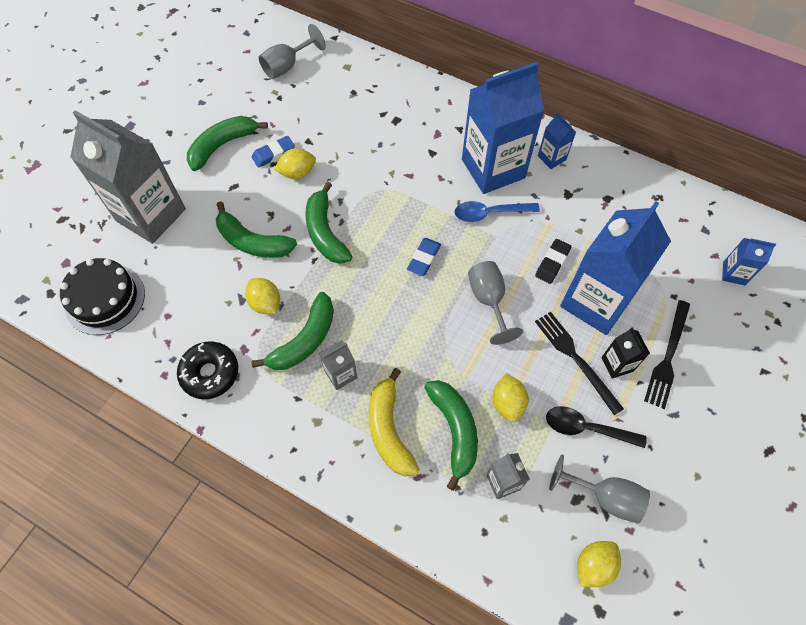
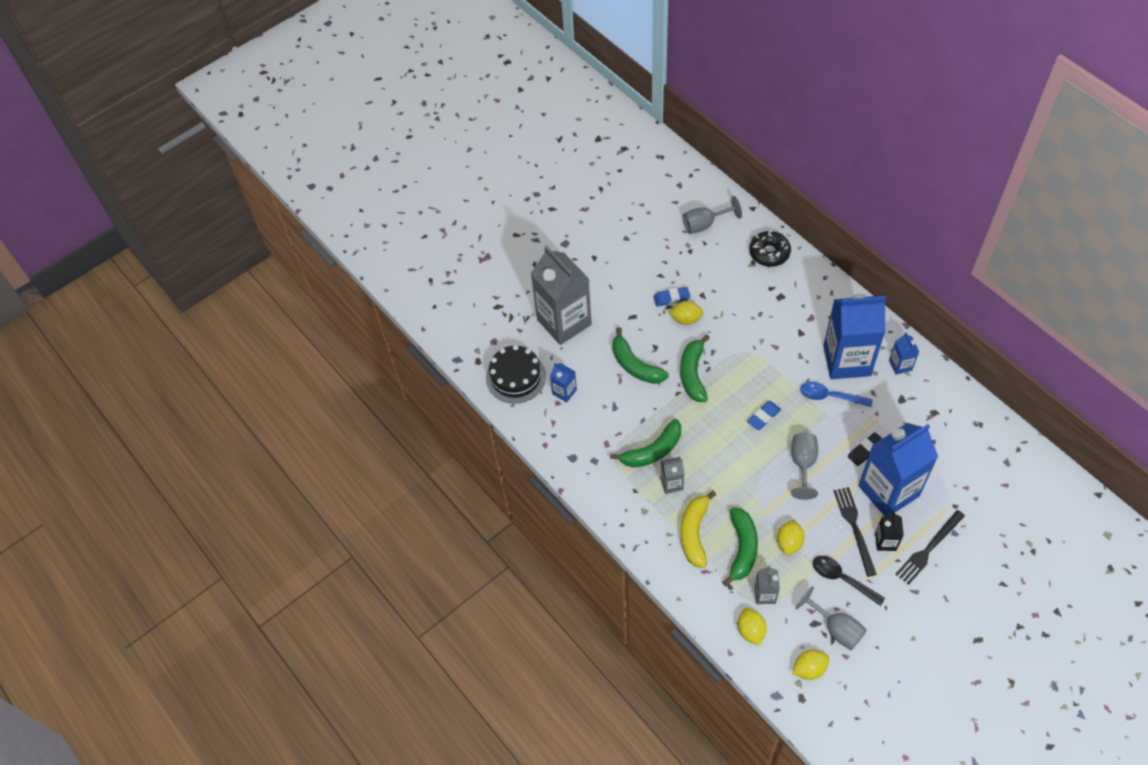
camera: 25 degrees right, 5 degrees down
black donut [177,341,238,399] -> black donut moved to [749,231,791,267]
green banana [187,116,268,171] -> none
yellow lemon [245,278,280,314] -> yellow lemon moved to [738,608,767,646]
blue carton [722,238,776,285] -> blue carton moved to [550,363,577,402]

